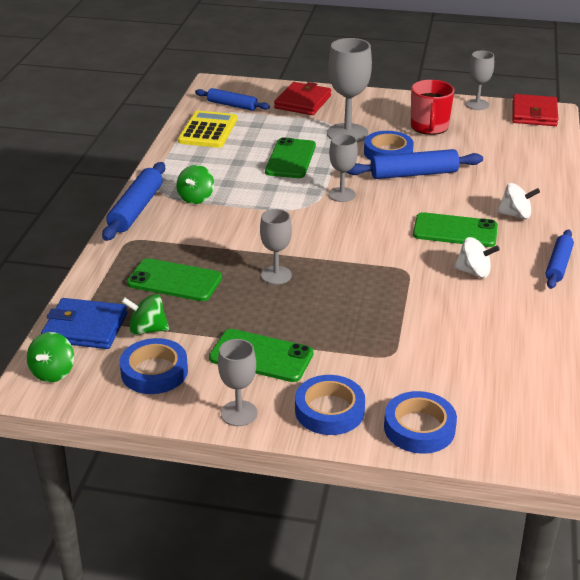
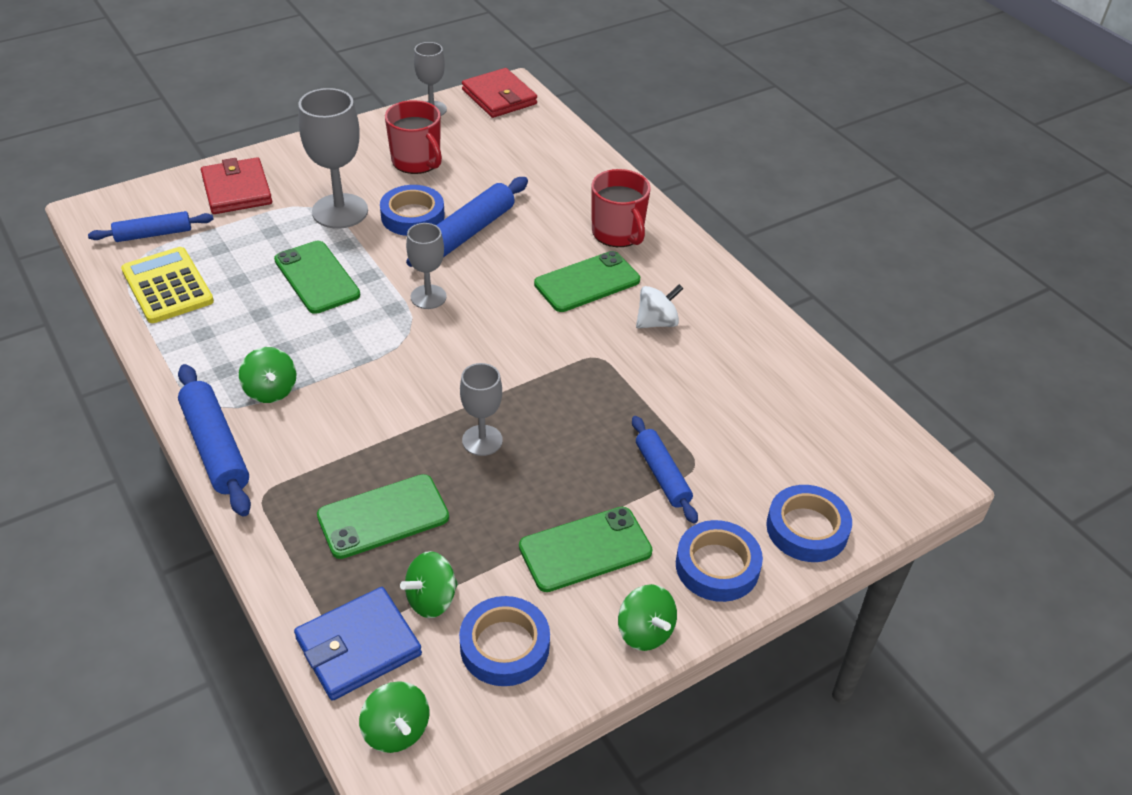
camera: 45 degrees left, 10 degrees up
grey goblet [218,339,257,426] -> green spinning top [618,584,677,651]
white spinning top [497,183,540,219] -> red mug [591,169,651,247]
blue rolling pin [545,230,574,289] -> blue rolling pin moved to [632,416,698,524]

